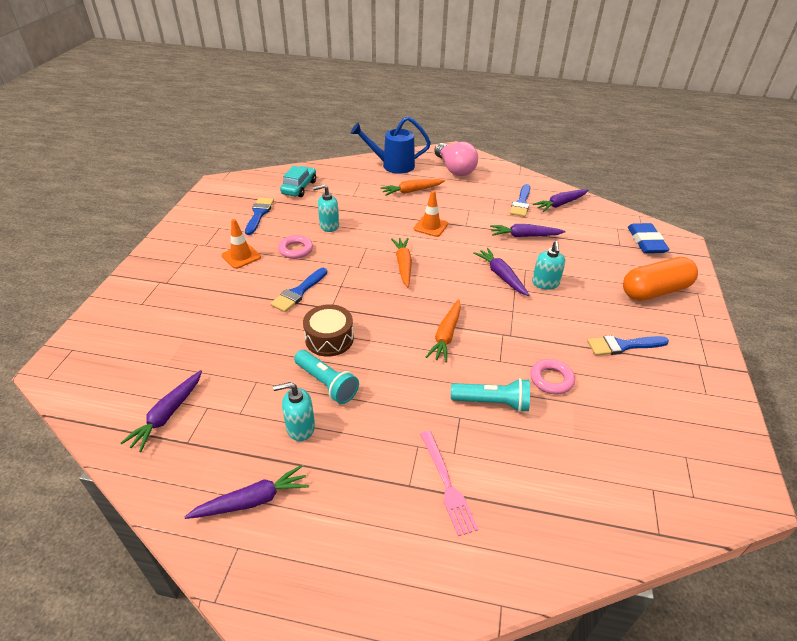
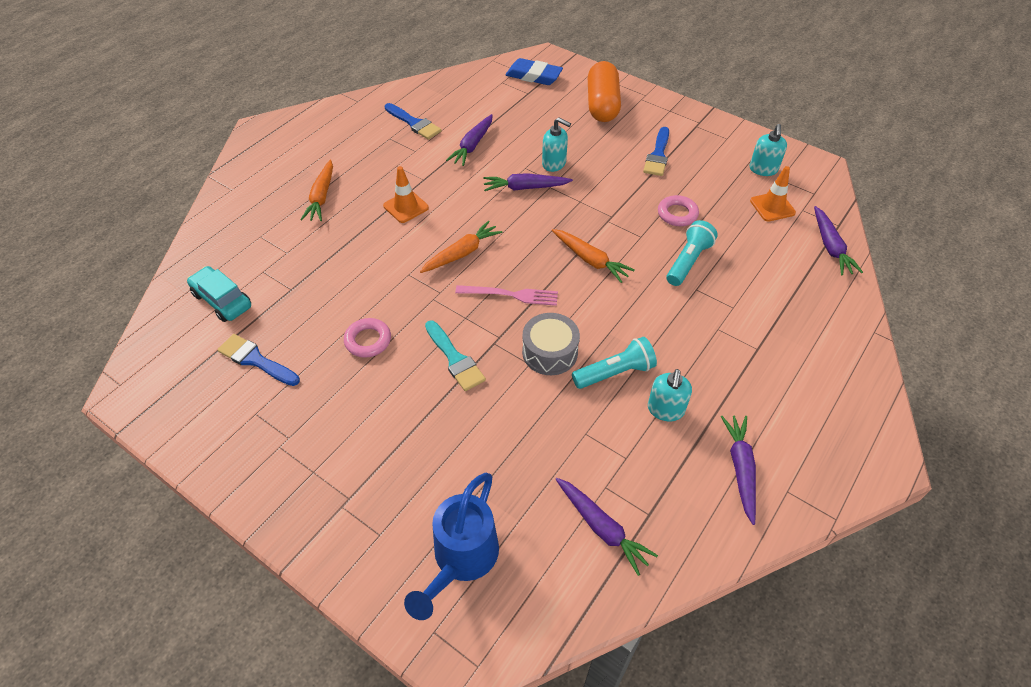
camera: 65 degrees left, 10 degrees up
orange traffic cone [222,219,261,269] -> orange traffic cone moved to [750,166,796,222]
blue brush [270,268,327,312] -> turquoise brush [425,320,486,391]
brown drum [303,304,354,357] -> grey drum [522,313,580,375]
turquoise soap dispenser [313,184,339,232] -> turquoise soap dispenser moved to [749,124,787,176]
blue watering can [350,116,431,174] -> blue watering can moved to [404,473,499,620]
orange carrot [391,238,412,287] -> orange carrot turned 120 degrees clockwise [420,221,502,273]
pink fork [420,431,478,536] -> pink fork moved to [455,285,558,306]
pink light bulb [434,142,478,176] -> none
purple carrot [533,189,589,212] -> purple carrot moved to [814,206,863,275]

